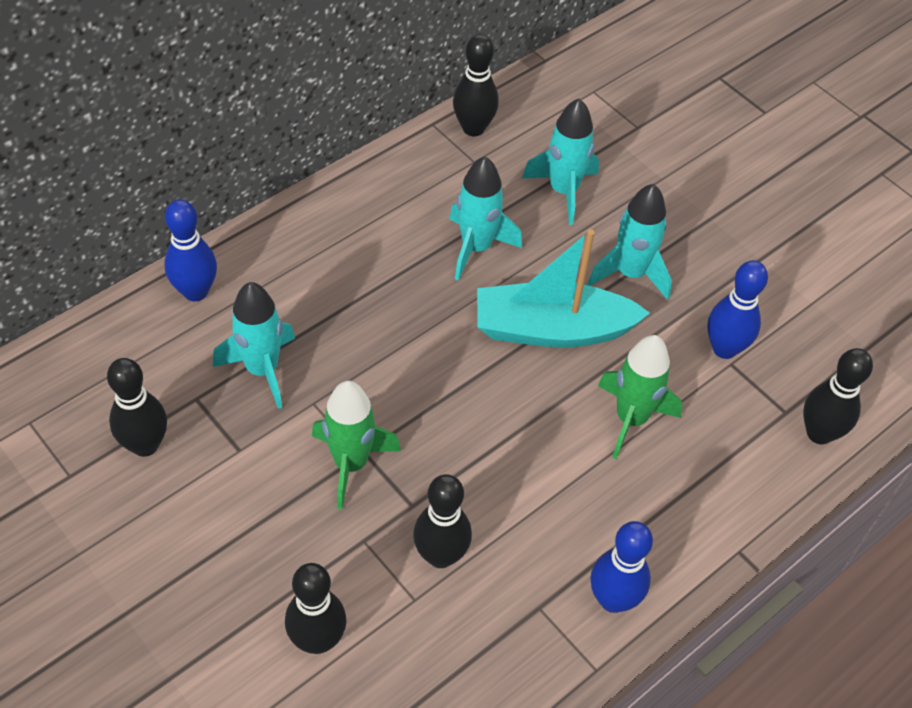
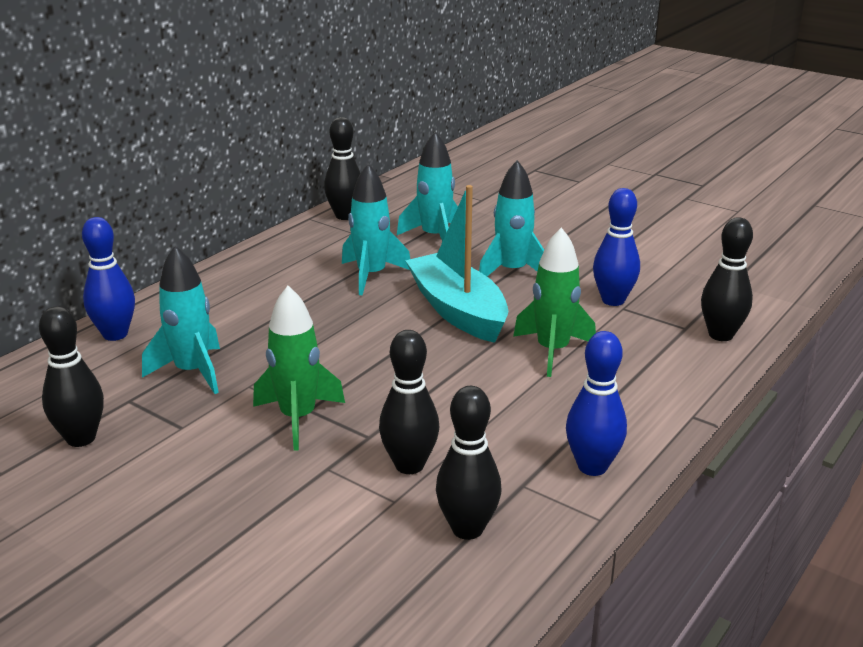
camera: 10 degrees left, 25 degrees down
black bowling pin [285,563,347,654] -> black bowling pin moved to [436,386,501,540]
turquoise boat [477,229,650,348] -> turquoise boat turned 75 degrees clockwise [405,185,508,343]

